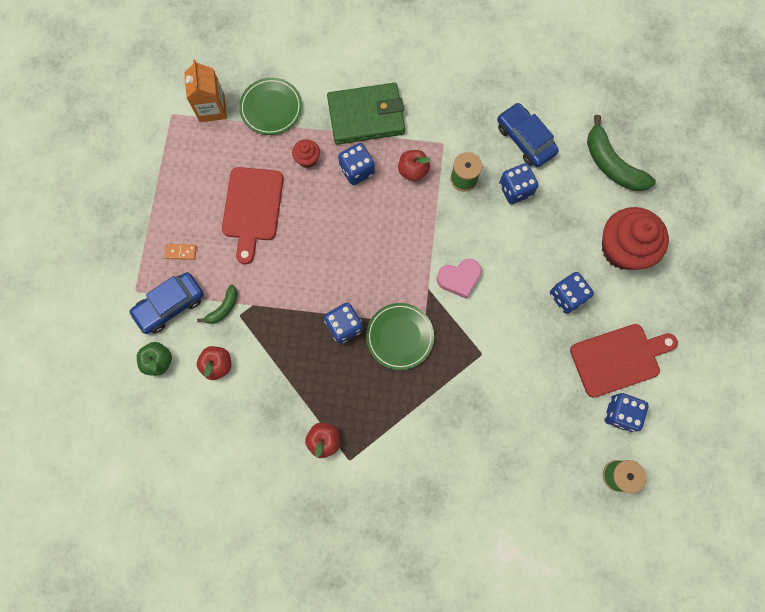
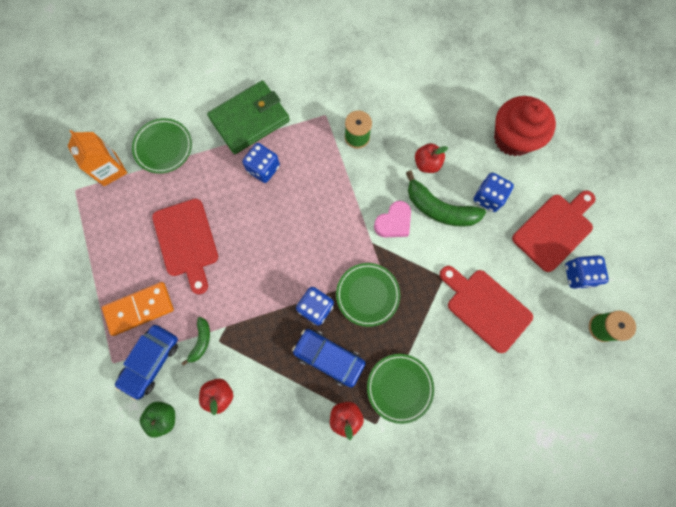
camera: 25 degrees left, 0 degrees up
orange domino [165,244,197,260] -> orange domino [102,282,174,336], size x2.18
red cupcake [292,139,320,168] -> none
red apple [398,150,431,181] -> red apple moved to [415,143,448,173]
blue car [497,103,559,167] -> blue car moved to [292,329,366,388]
blue dice [499,163,539,204] -> none
green banana [587,115,656,191] -> green banana moved to [406,170,486,227]
none -> green plate [367,354,434,424]
none -> red cutting board [440,266,533,353]

